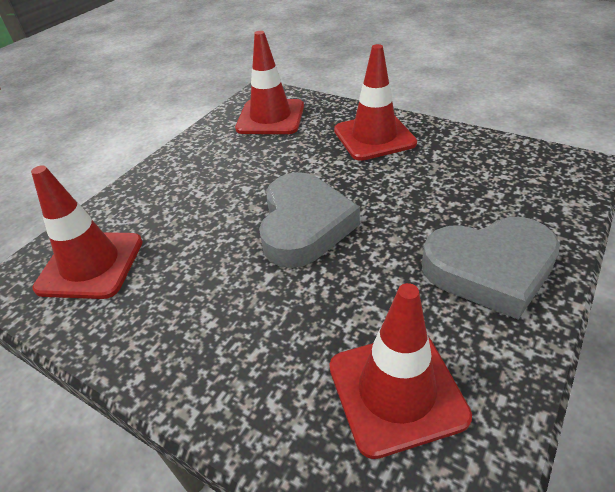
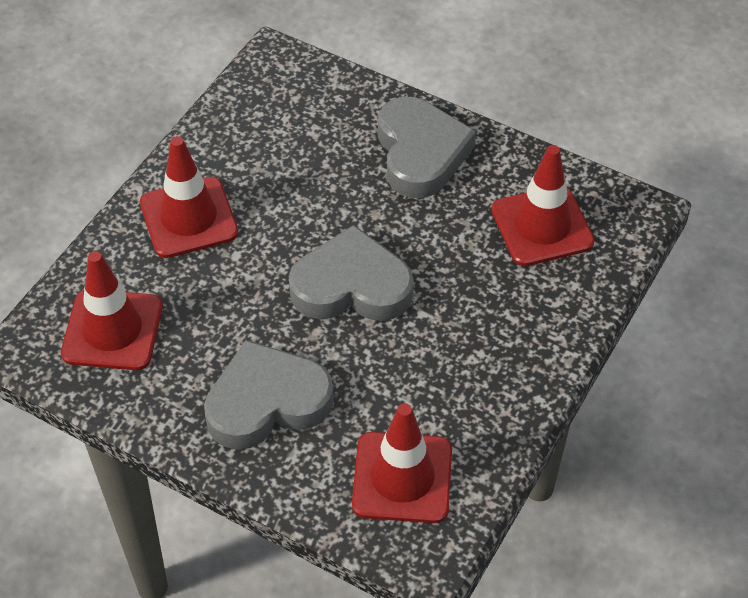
camera: 95 degrees left, 10 degrees up
none -> grey heart [204,340,334,450]

